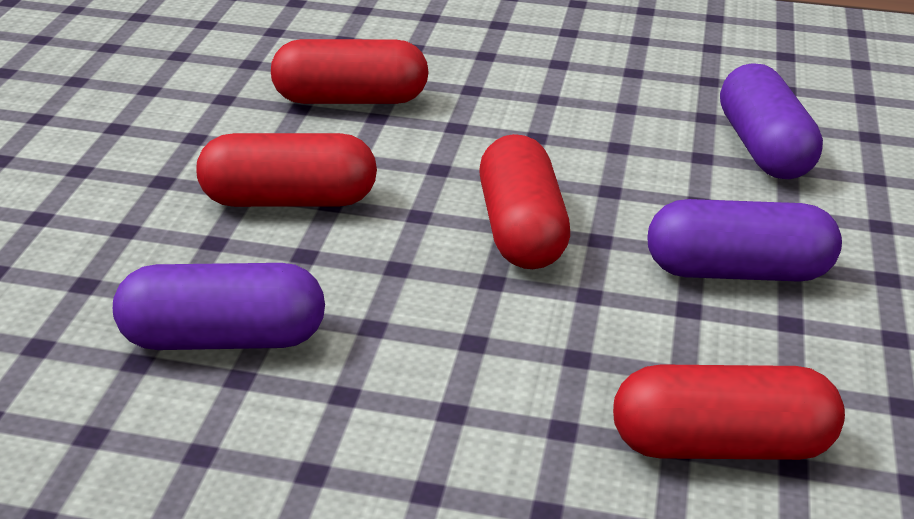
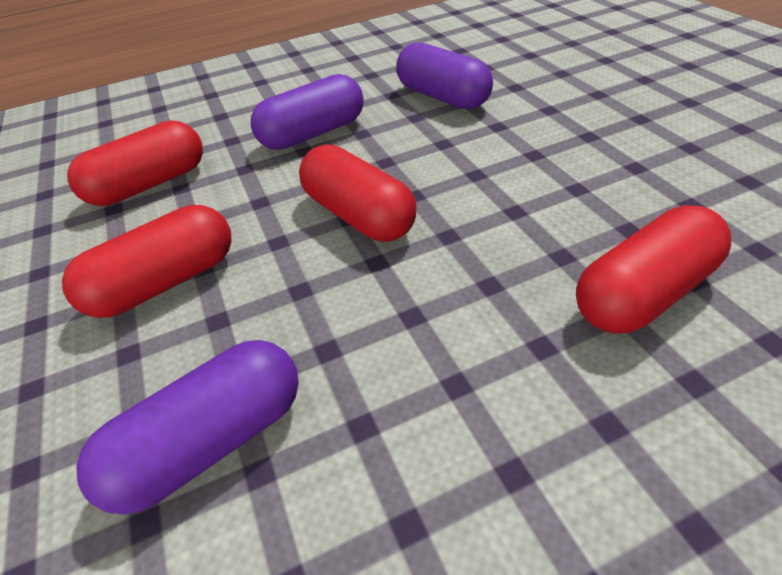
camera: 30 degrees left, 10 degrees up
purple capsule [648,199,842,282] -> purple capsule moved to [251,74,364,150]

